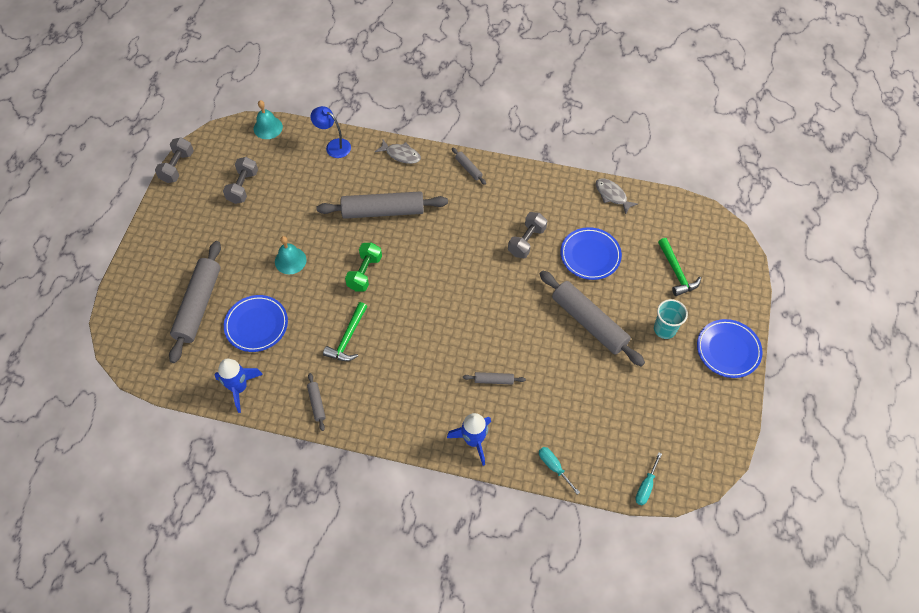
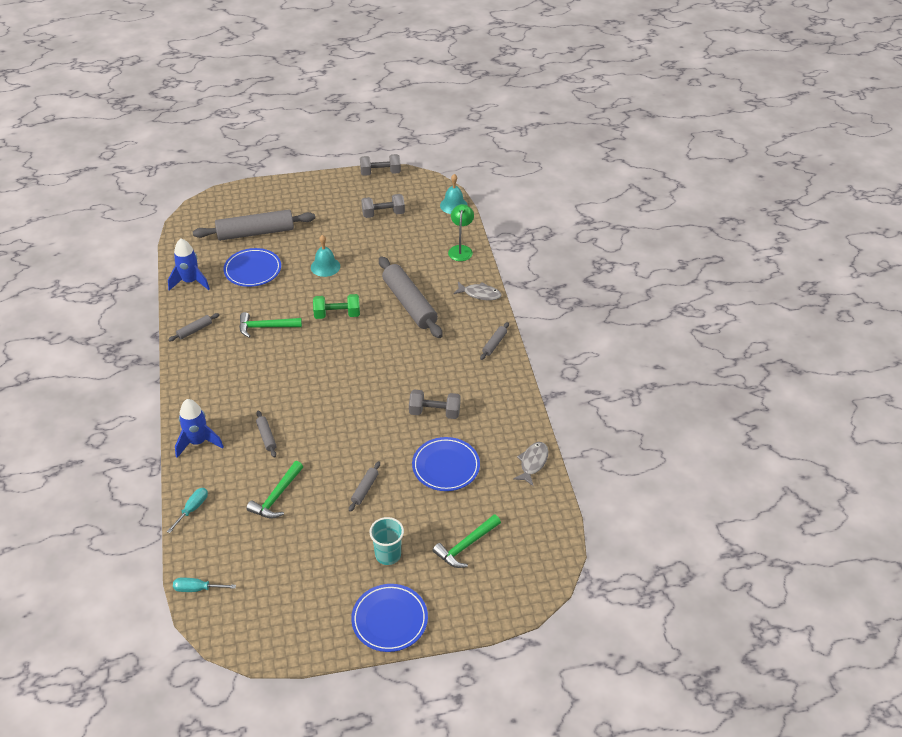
camera: 65 degrees right, 15 degrees down
blue lamp [311,106,351,158] -> green lamp [448,204,474,261]
grey fish [375,140,421,164] -> grey fish turned 75 degrees counterclockwise [453,282,502,300]
grey rolling pin [540,271,645,367] -> grey rolling pin [349,461,380,512], size x0.43
none -> green hammer [246,461,303,519]

